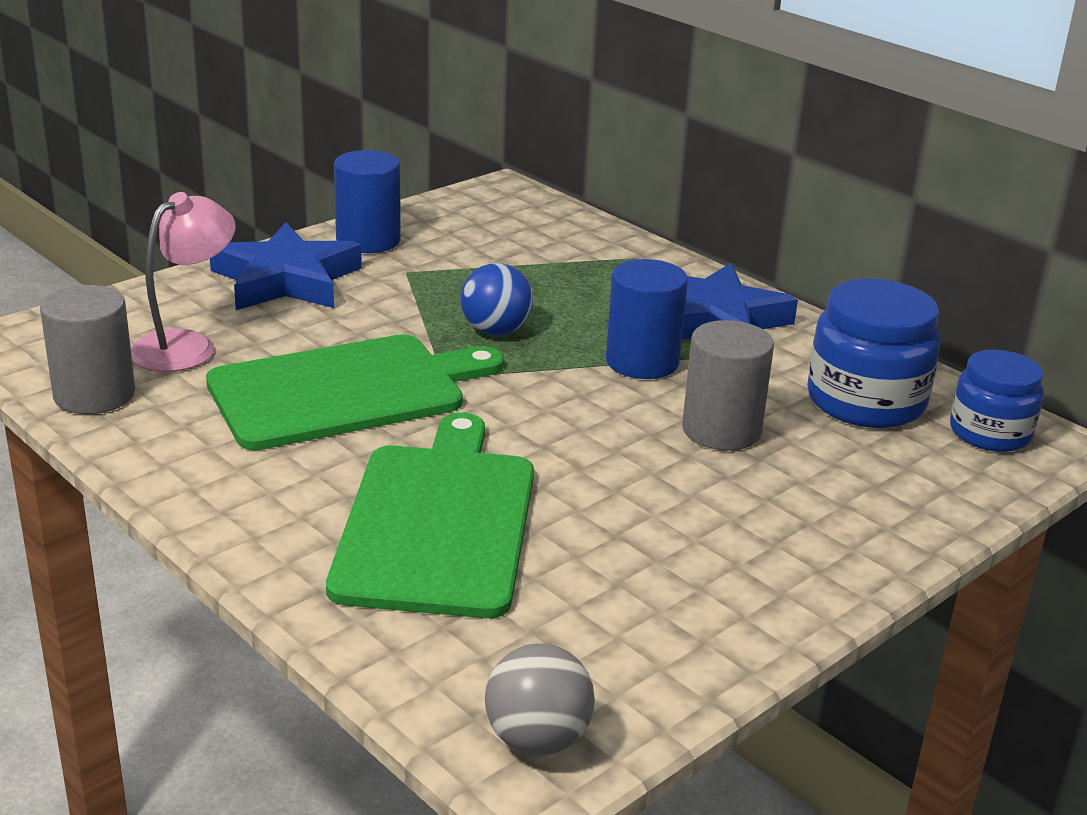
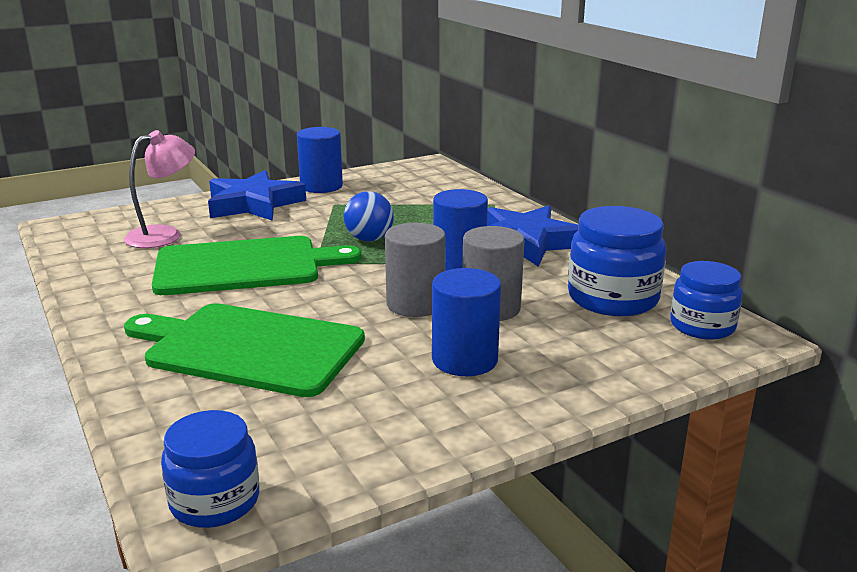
camera: 15 degrees right, 5 degrees down
grey cylinder [40,285,135,414] -> grey cylinder moved to [385,223,446,317]
green cutting board [326,413,534,618] -> green cutting board turned 90 degrees counterclockwise [124,303,365,397]
grey ball [485,643,595,756] -> blue jar [161,410,259,528]
none -> blue cylinder [432,268,501,376]

